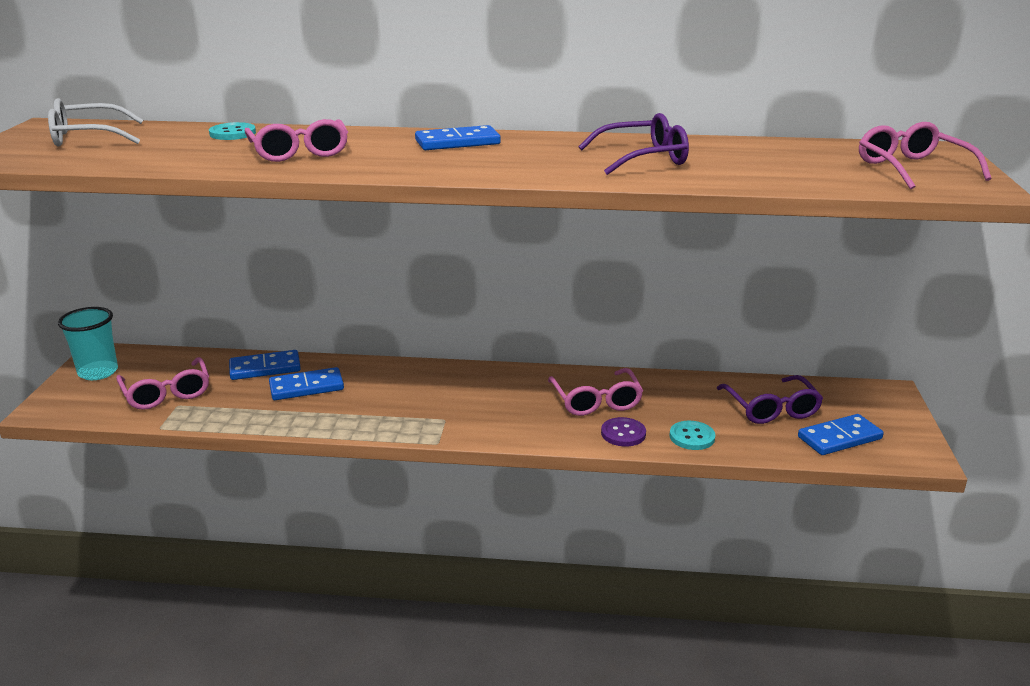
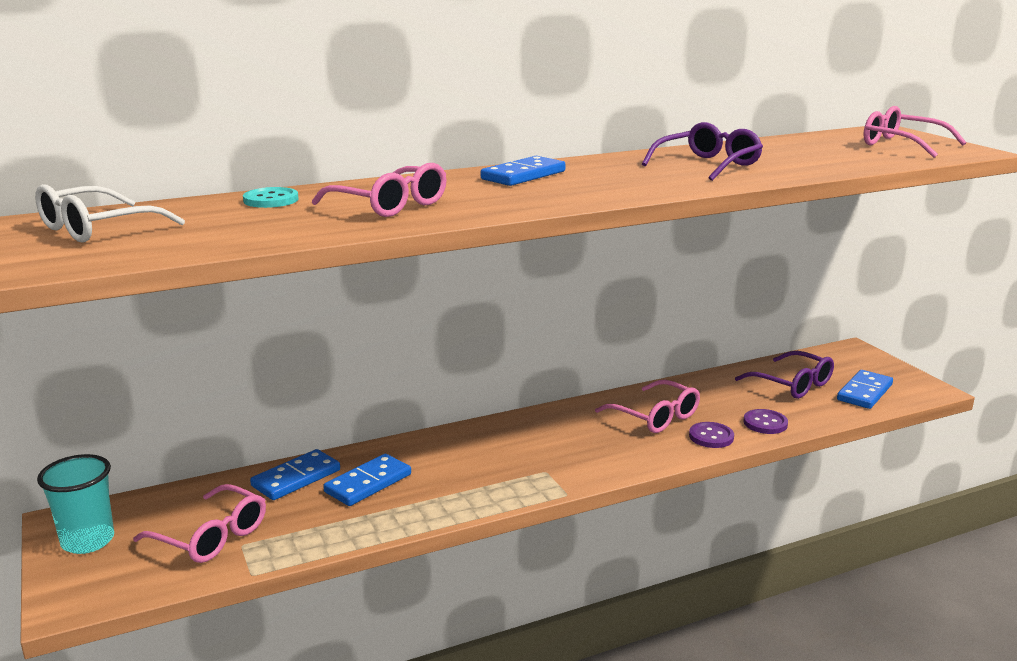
camera: 30 degrees left, 5 degrees down
turquoise button [670,421,715,450] -> purple button [744,409,788,434]

